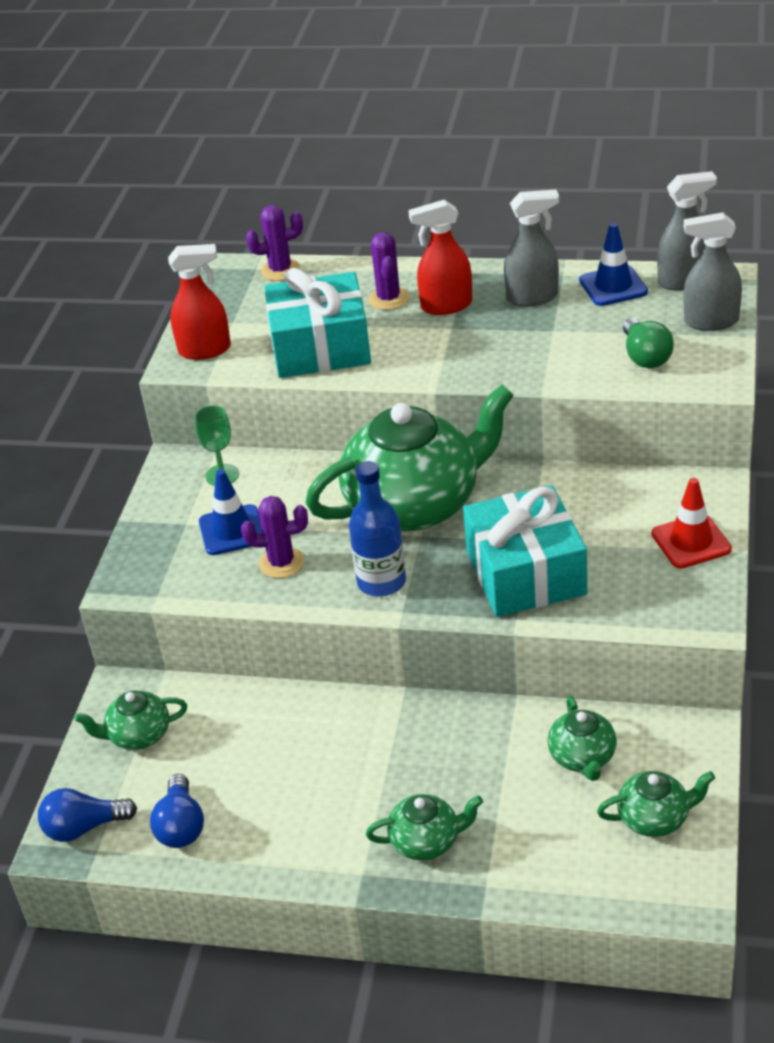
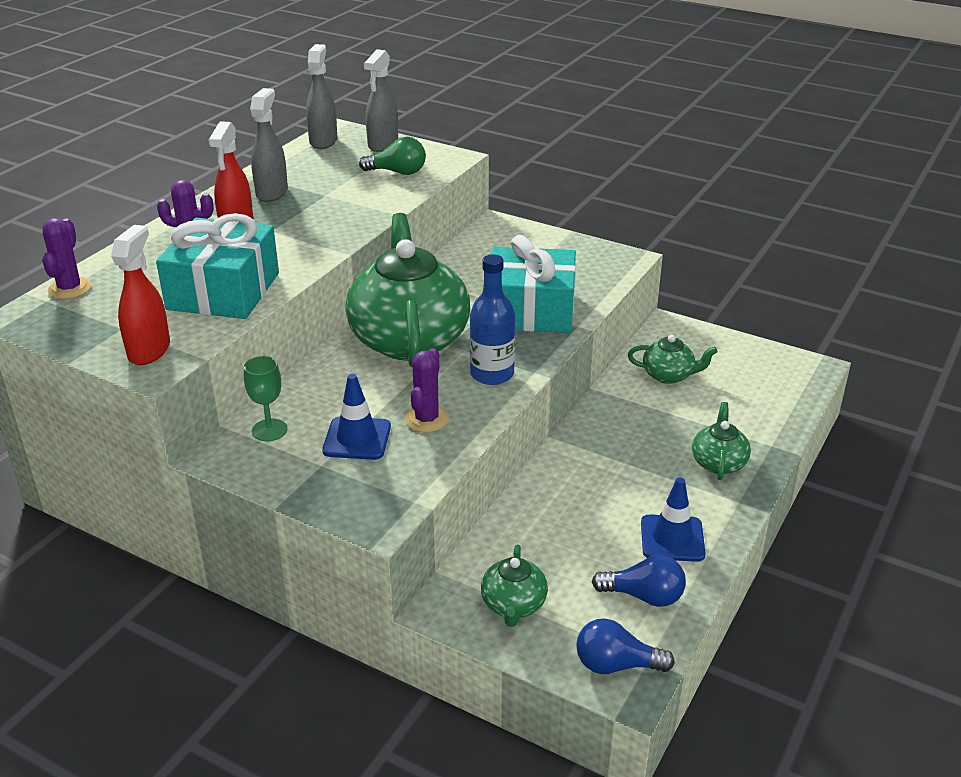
camera: 75 degrees left, 5 degrees down
blue light bulb [38,788,137,842] -> blue light bulb turned 90 degrees clockwise [576,618,675,674]
blue traffic cone [579,223,648,306] -> blue traffic cone moved to [641,477,706,562]
green teapot [597,771,715,837] -> none
red traffic cone [651,478,732,568] -> none

